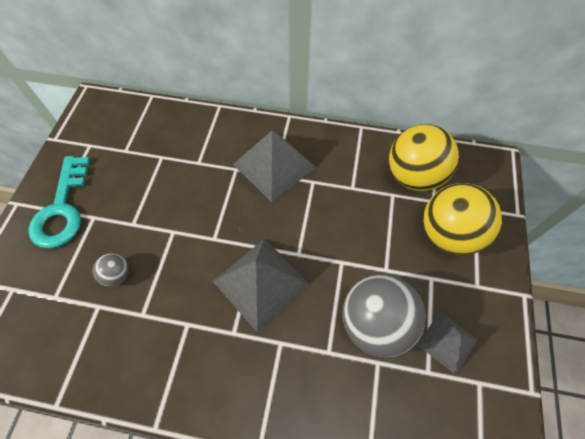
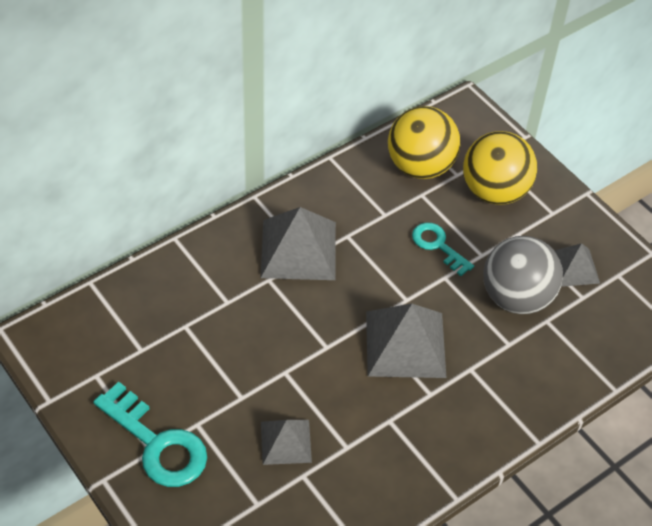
camera: 50 degrees left, 10 degrees down
grey ball [93,253,129,286] -> grey pyramid [261,420,312,465]
none -> turquoise key [412,222,474,276]

